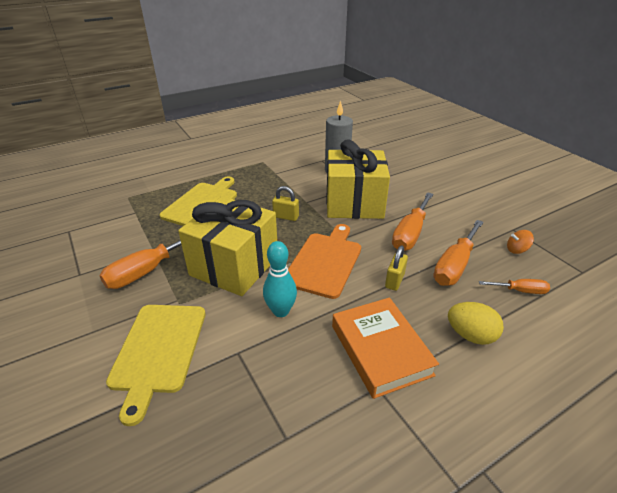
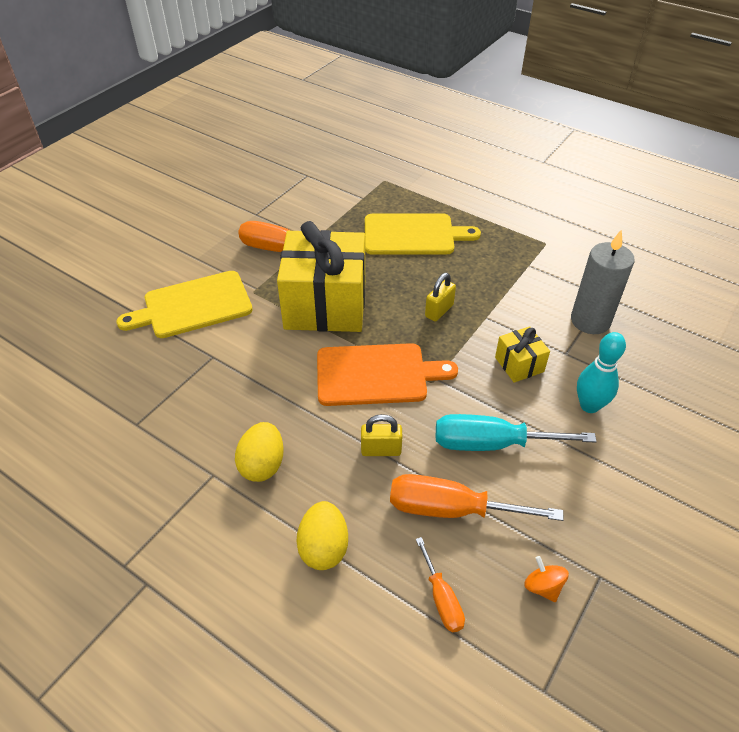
camera: 65 degrees right, 10 degrees up
turquoise bowling pin [263,241,297,317] -> turquoise bowling pin moved to [577,332,626,413]
yellow padlock [272,186,299,221] -> yellow padlock turned 45 degrees clockwise [425,273,456,322]
yellow gift [326,139,390,219] -> yellow gift [495,326,550,383], size x0.45
orange book [332,297,439,399] -> yellow egg [235,422,284,482]
orange screwdriver [392,192,433,251] -> turquoise screwdriver [436,414,597,451]

